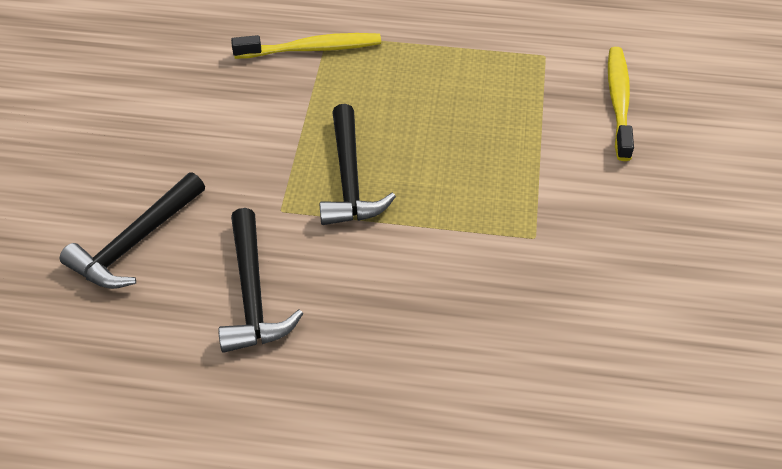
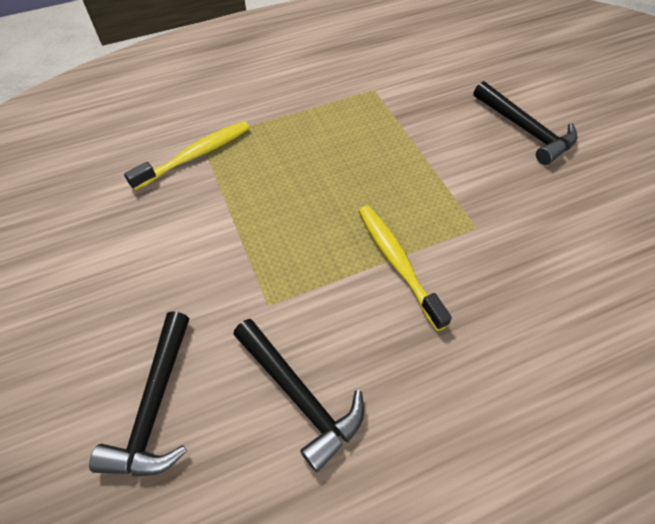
camera: 30 degrees left, 5 degrees up
black hammer [319,104,396,225] -> black hammer moved to [473,81,577,165]
yellow toothbrush [608,47,634,161] -> yellow toothbrush moved to [358,206,452,331]

